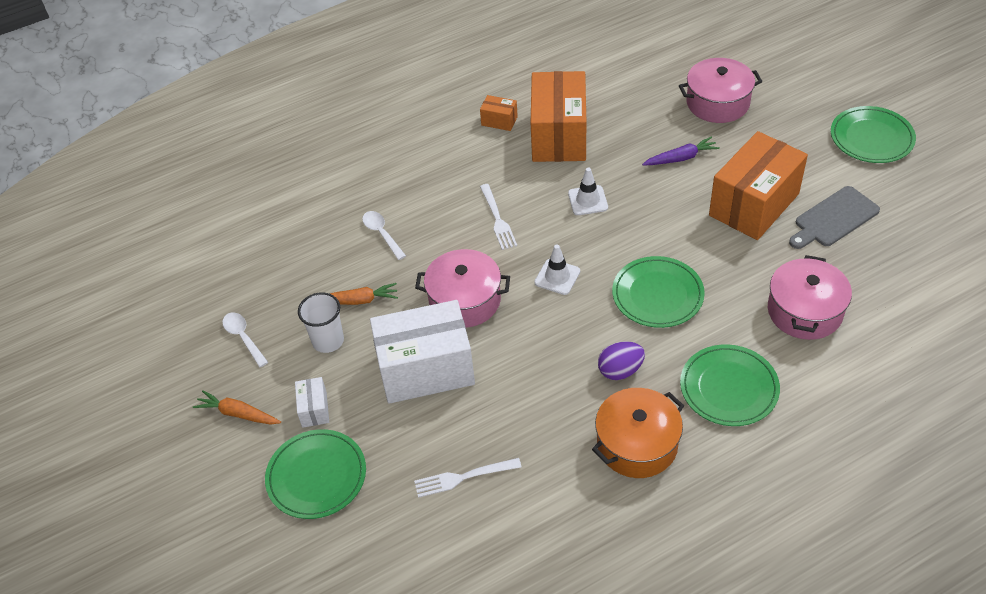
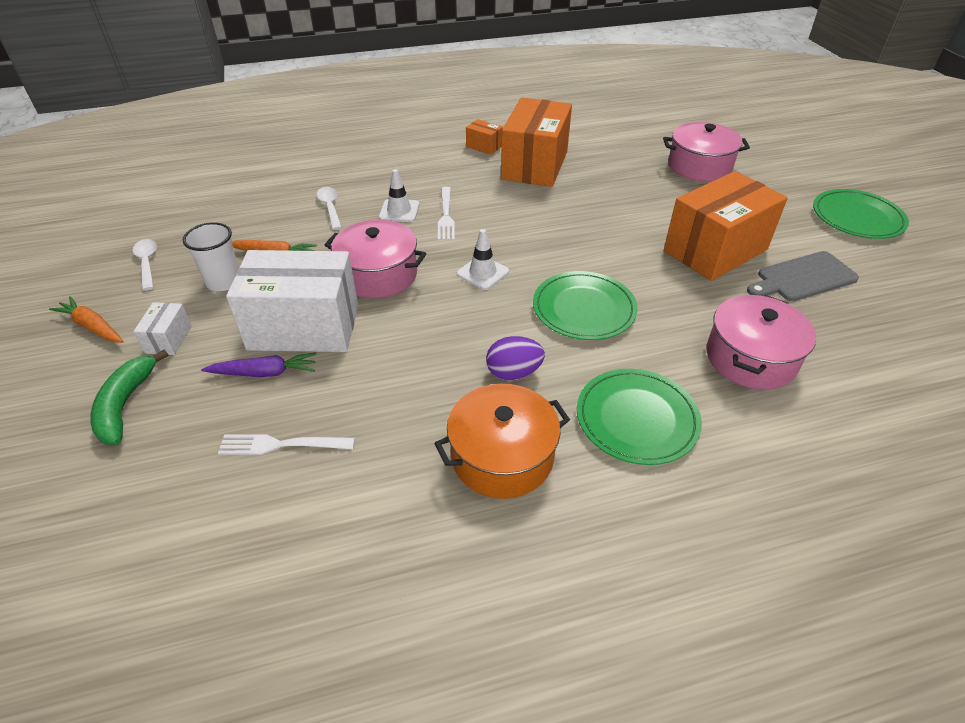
camera: 10 degrees right, 5 degrees down
green plate [265,429,366,519] -> green banana [90,349,168,445]
white traffic cone [568,168,608,215] -> white traffic cone moved to [379,169,419,222]
purple carrot [642,137,720,165] -> purple carrot moved to [201,353,316,377]

